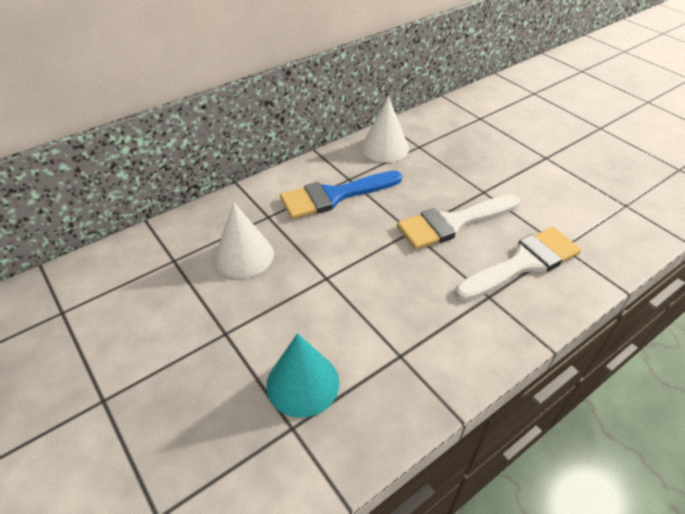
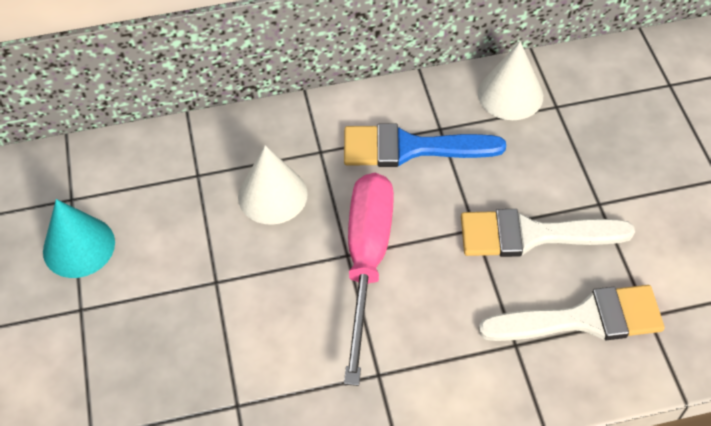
camera: 25 degrees right, 10 degrees up
turquoise cone [266,333,339,418] -> turquoise cone moved to [43,199,115,278]
none -> pink screwdriver [344,173,394,386]

